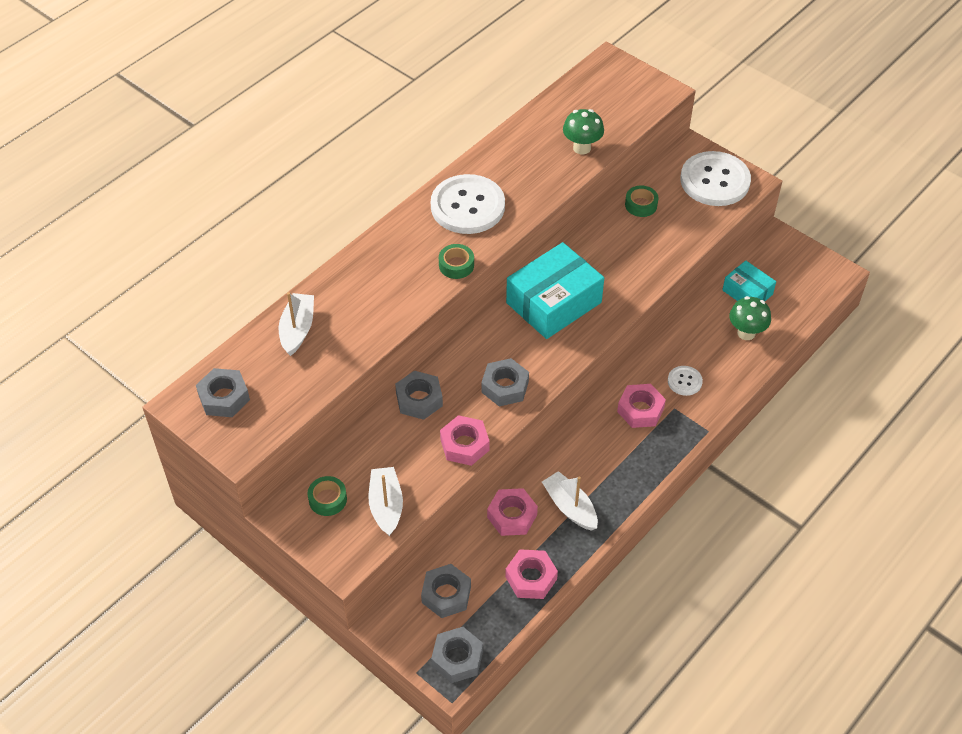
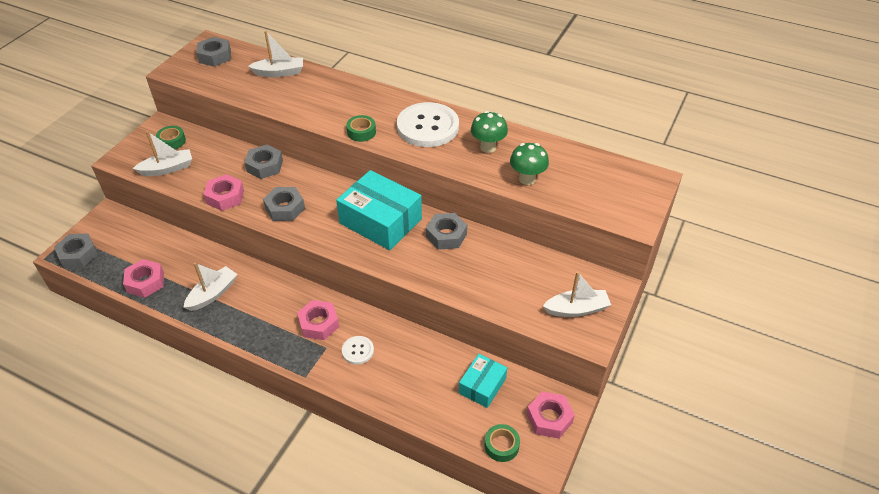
camera: 75 degrees right, 5 degrees down
grey nut [421,564,471,618] -> grey nut moved to [426,213,467,250]
pink nut [487,488,538,536] -> pink nut moved to [526,391,575,439]
green tape [625,186,658,217] -> green tape moved to [484,424,520,462]
white button [680,151,751,206] -> white boat [543,271,611,317]
green mushroom [729,296,771,340] -> green mushroom moved to [471,111,508,153]

